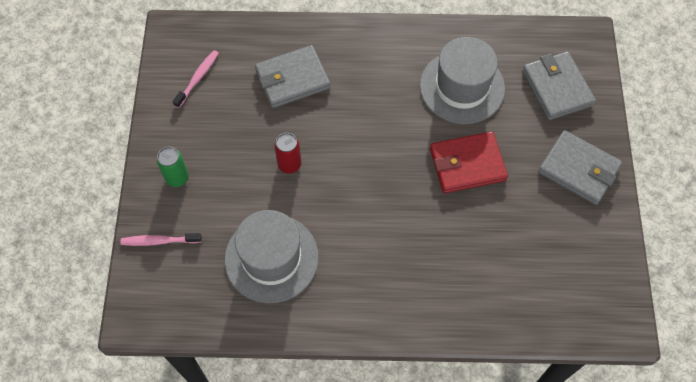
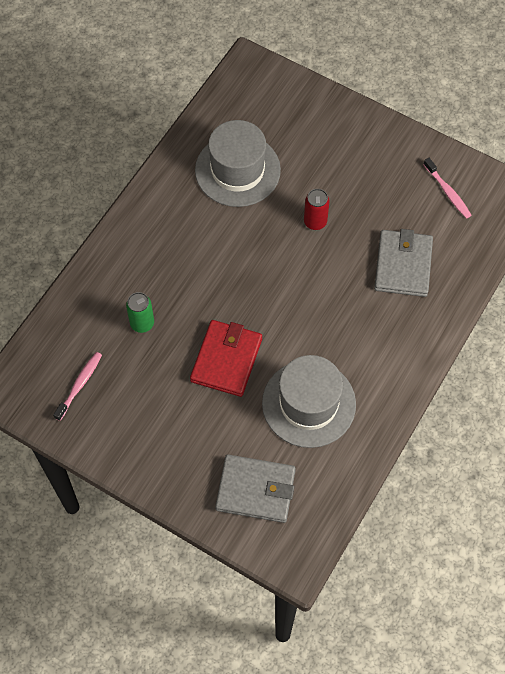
camera: 120 degrees right, 0 degrees up
pink toothbrush [121,233,202,246] -> pink toothbrush moved to [53,352,102,421]
green can [157,147,189,187] -> green can moved to [126,292,154,333]
grey wallet [538,130,622,205] -> none

